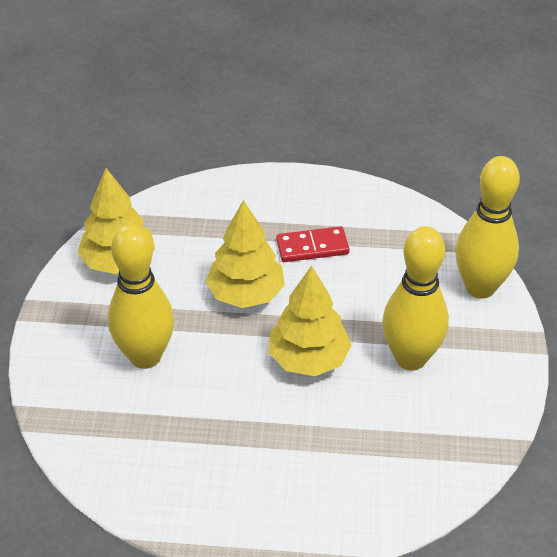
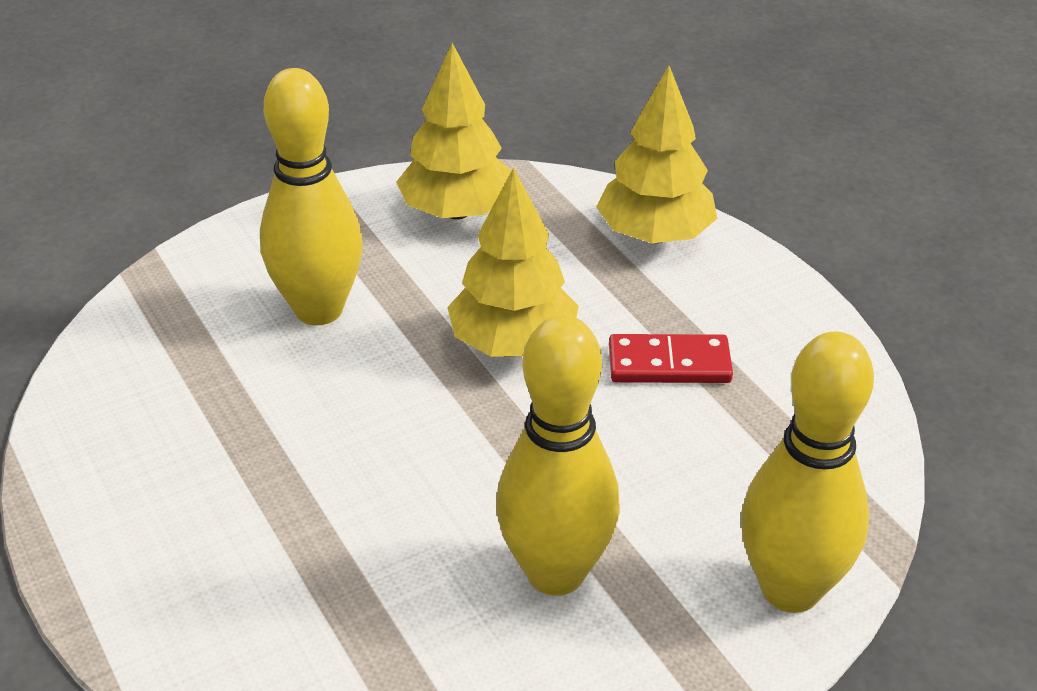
camera: 55 degrees right, 5 degrees down
yellow tree [269,265,352,376] -> yellow tree moved to [596,65,717,243]
red domino [276,226,350,262] -> red domino turned 45 degrees counterclockwise [609,334,733,383]

